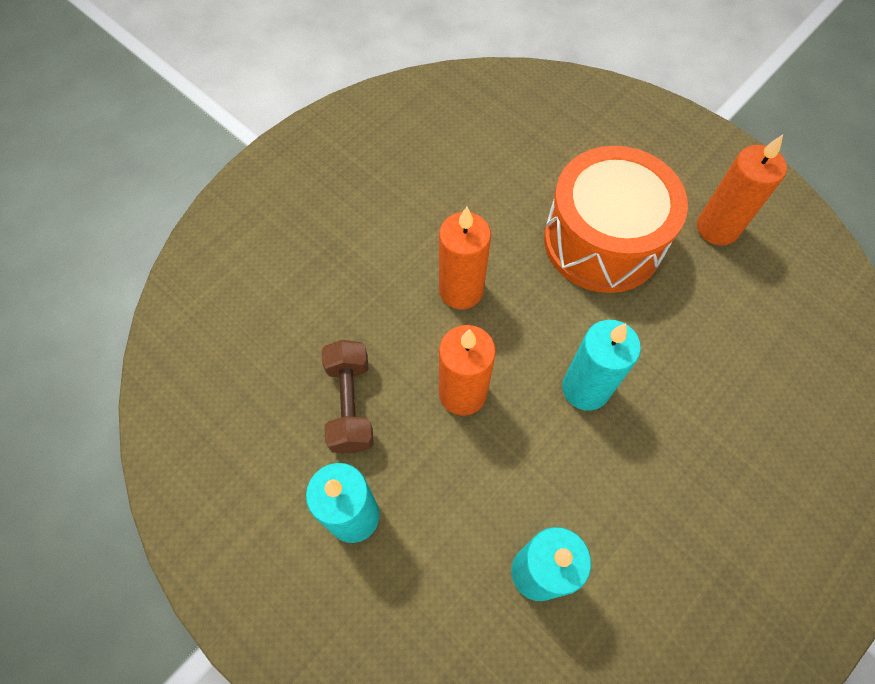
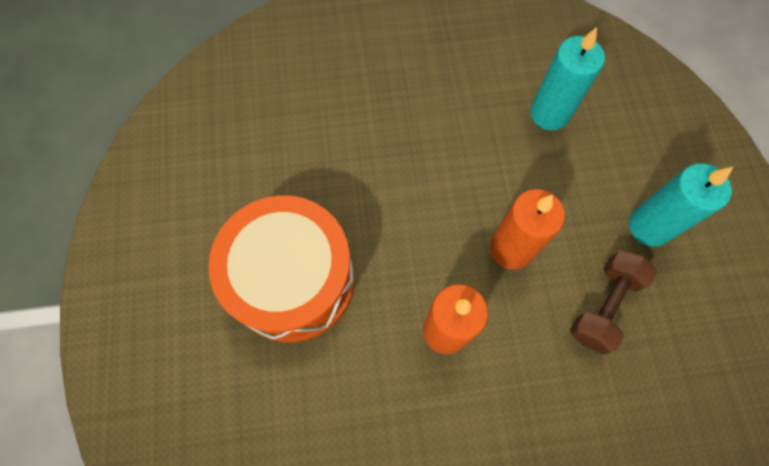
camera: 140 degrees left, 5 degrees up
turquoise candle [562,320,641,411] -> none
orange candle [697,134,787,245] -> none

